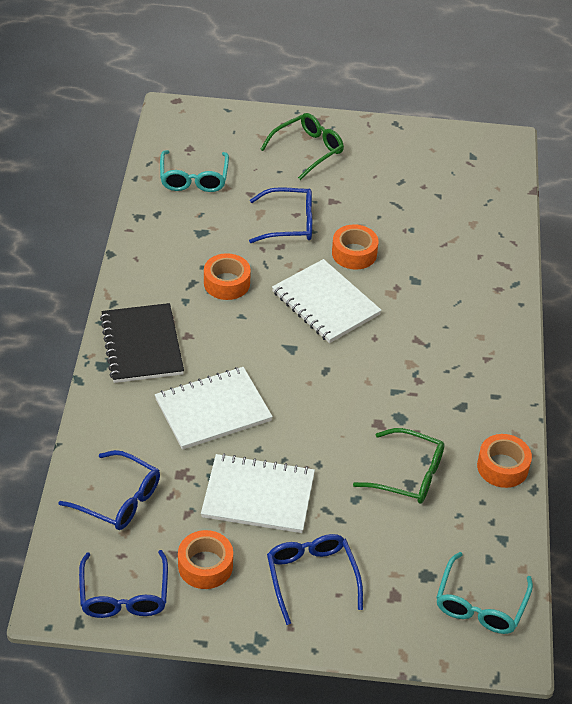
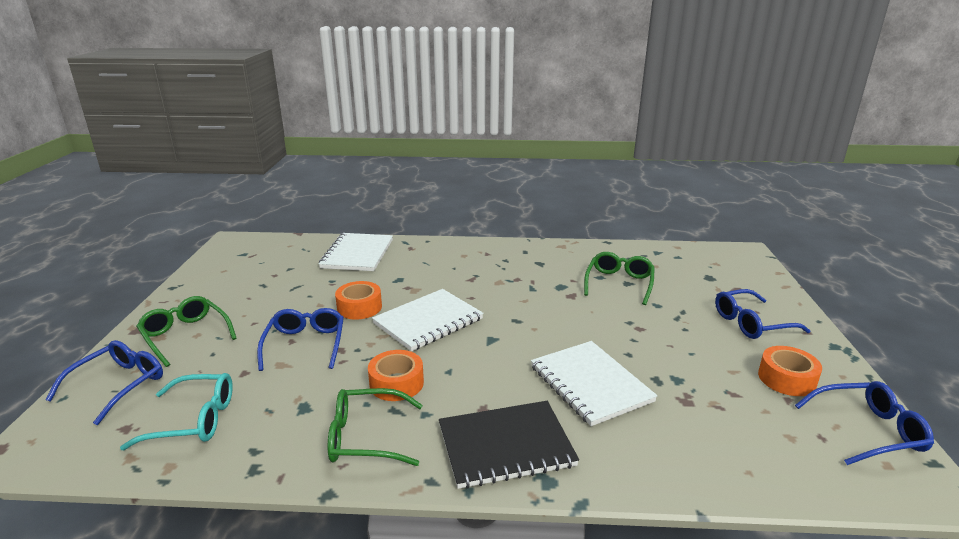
camera: 90 degrees left, 20 degrees down
blue glasses [58,450,160,530] -> blue glasses moved to [46,340,163,425]
white notebook [201,453,315,533] -> white notebook moved to [319,233,393,271]
turquoise glasses [436,552,533,634] -> none
orange tape [477,434,532,488] -> none
none -> green glasses [328,388,423,466]

